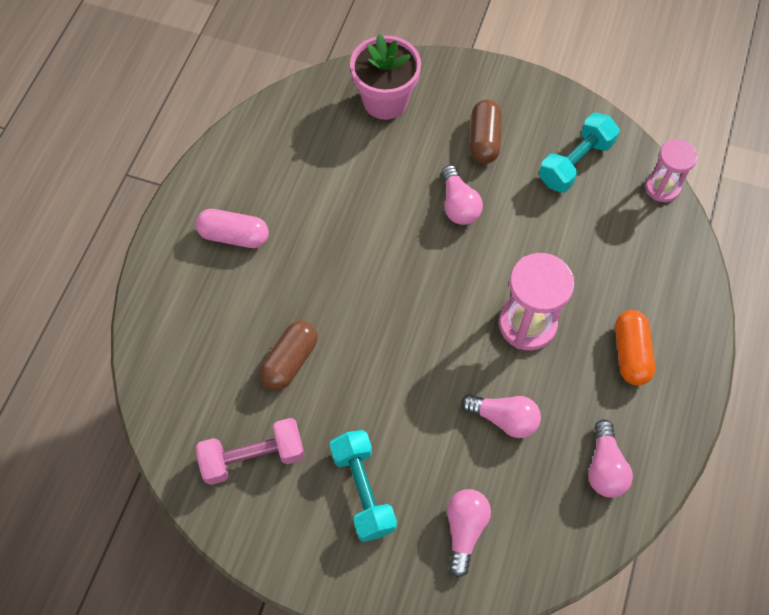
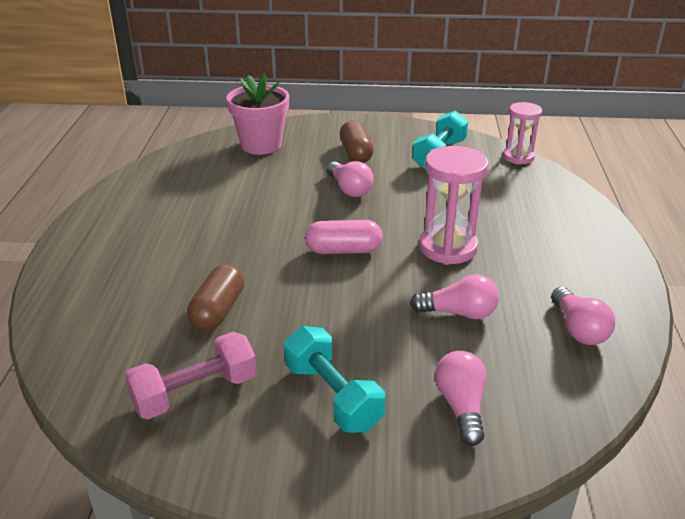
camera: 15 degrees left, 30 degrees down
pink capsule [196,209,269,248] -> pink capsule moved to [305,220,383,254]
orange capsule [615,310,655,385] -> none

